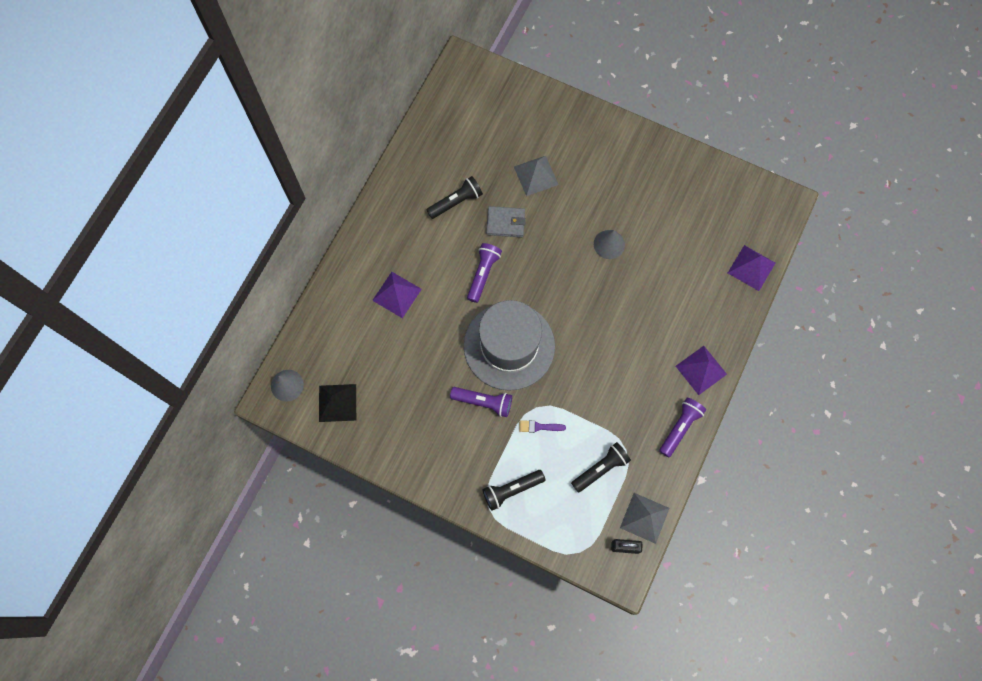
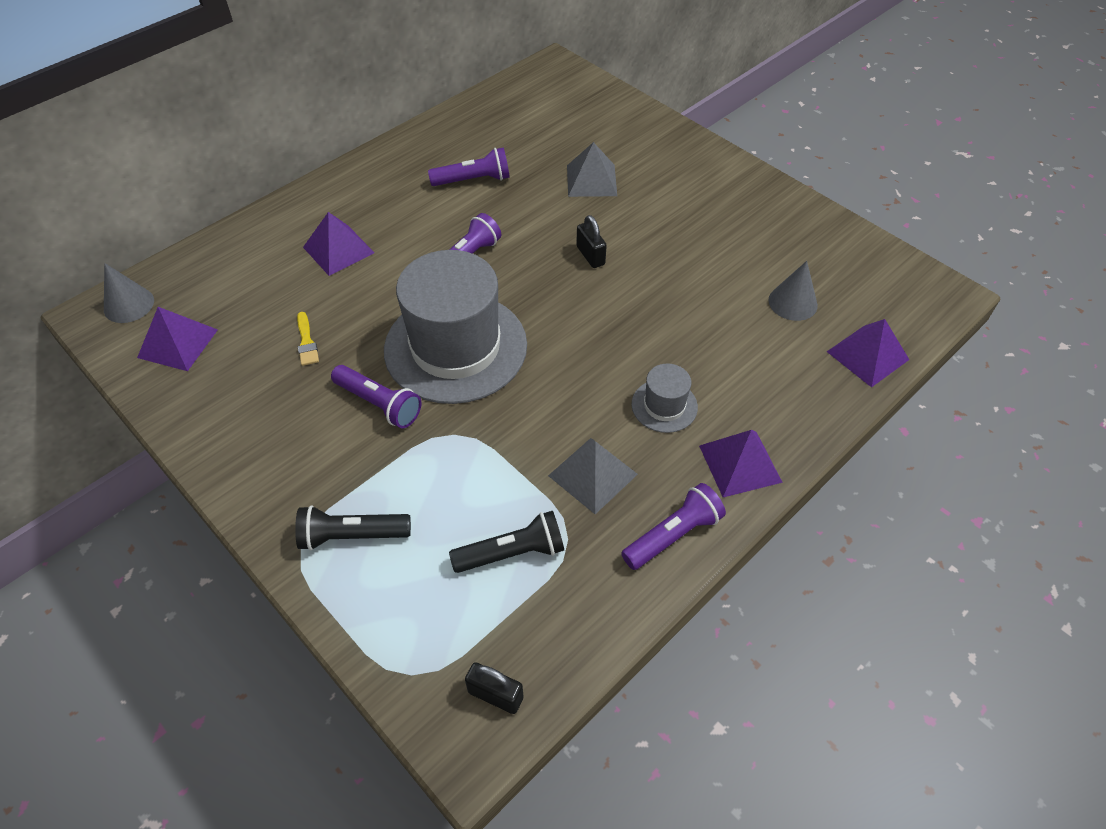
camera: 20 degrees right, 20 degrees down
black pyramid [319,384,356,422] -> purple pyramid [137,307,218,371]
black flashlight [426,176,483,219] -> purple flashlight [428,147,510,186]
grey wallet [486,206,526,237] -> none
purple brush [519,420,566,433] -> none
grey cone [594,230,625,259] -> grey cone moved to [768,261,818,321]
grey pyramid [620,493,670,544] -> grey pyramid moved to [548,438,638,514]
none -> yellow brush [297,312,319,366]
none -> black padlock [576,215,607,268]
none -> grey hat [632,363,698,433]

